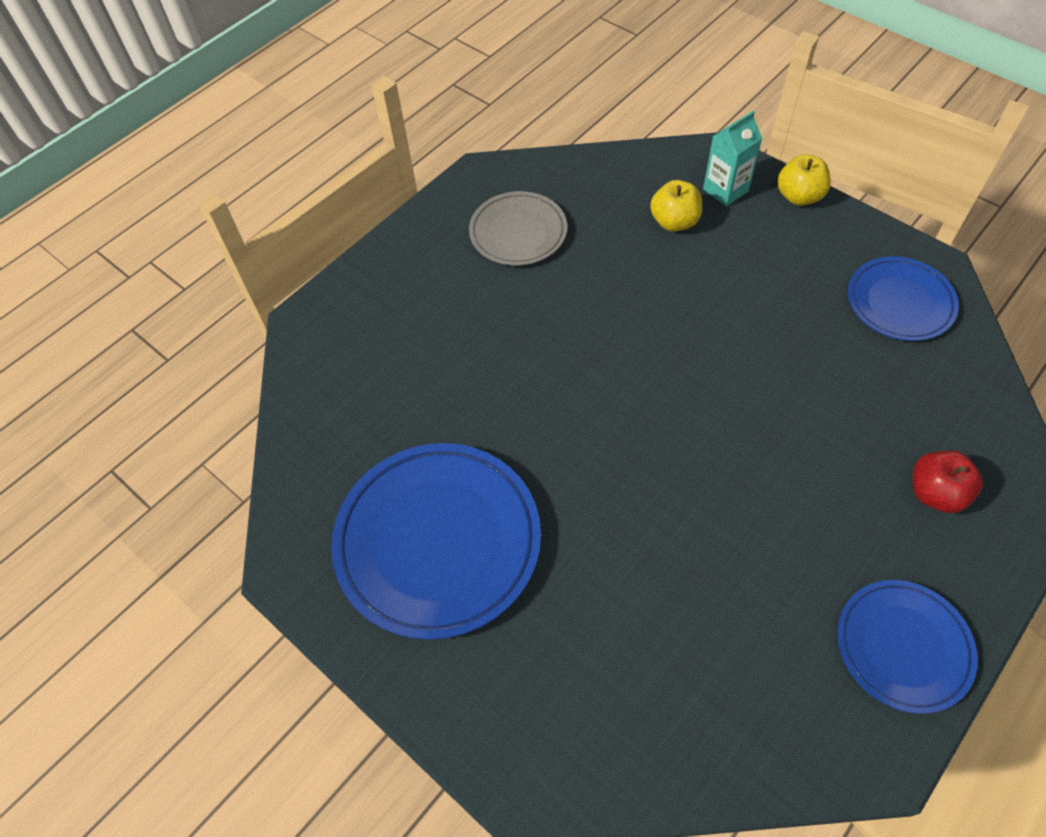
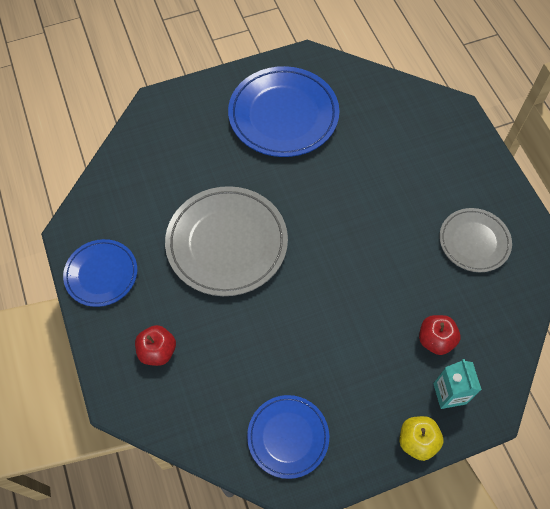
camera: 115 degrees right, 5 degrees up
yellow apple [650,180,702,232] -> red apple [419,315,460,355]
none -> grey plate [165,186,288,296]

